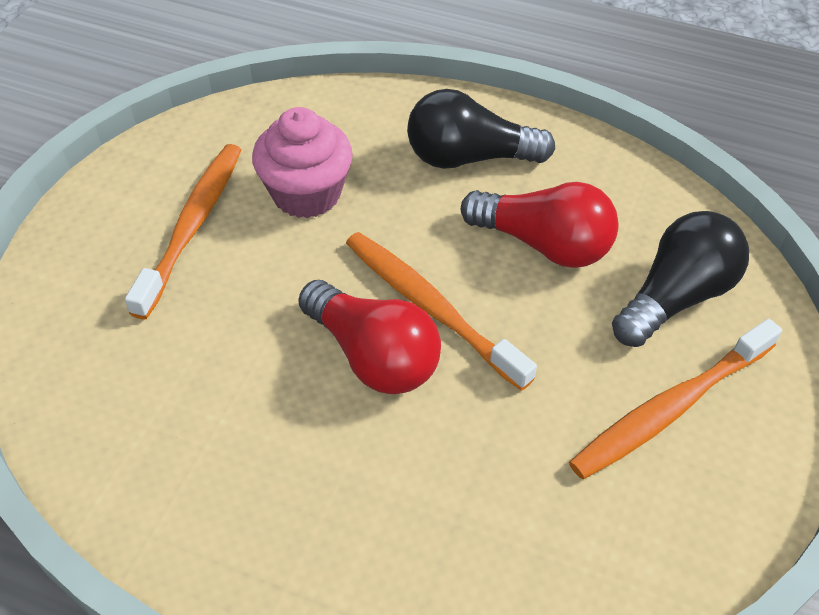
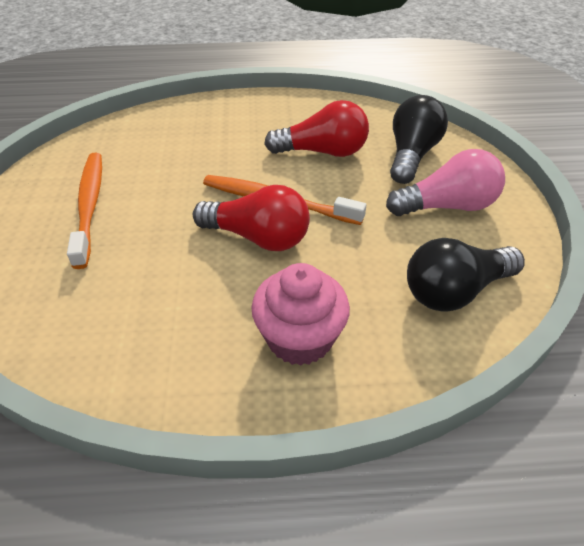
camera: 25 degrees left, 5 degrees down
pink cupcake [252,107,353,218] -> pink cupcake moved to [251,263,350,366]
black light bulb [407,89,555,169] -> black light bulb moved to [407,238,525,312]
orange toothbrush [569,319,782,479] -> pink light bulb [386,149,505,216]

